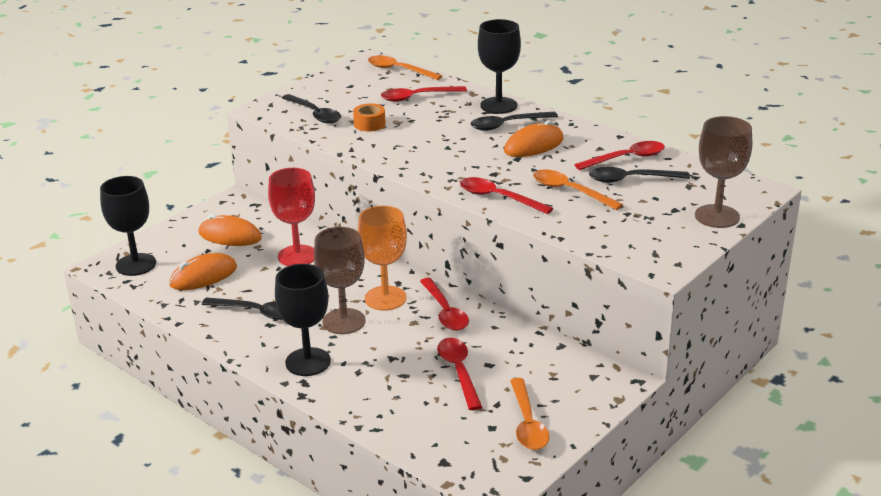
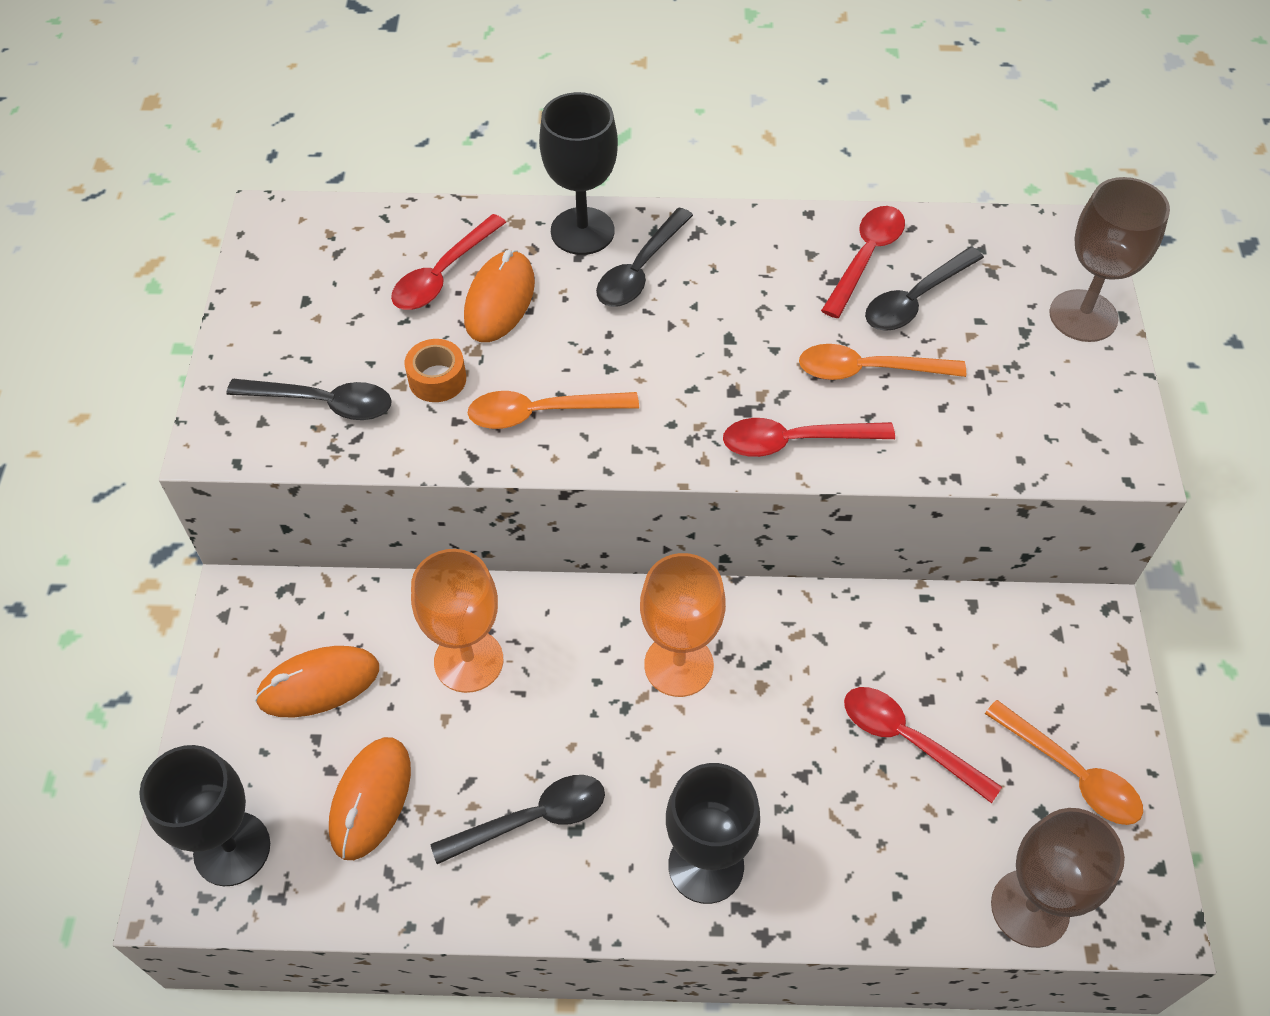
camera: 40 degrees left, 25 degrees up
red goblet [268,168,315,266] -> orange goblet [411,549,503,693]
brown goblet [314,227,366,334] -> brown goblet moved to [991,808,1125,948]
orange spoon [368,55,442,80] -> orange spoon moved to [468,391,639,429]
red spoon [420,278,469,331] -> none
orange mouse [504,120,564,157] -> orange mouse moved to [464,250,535,342]

